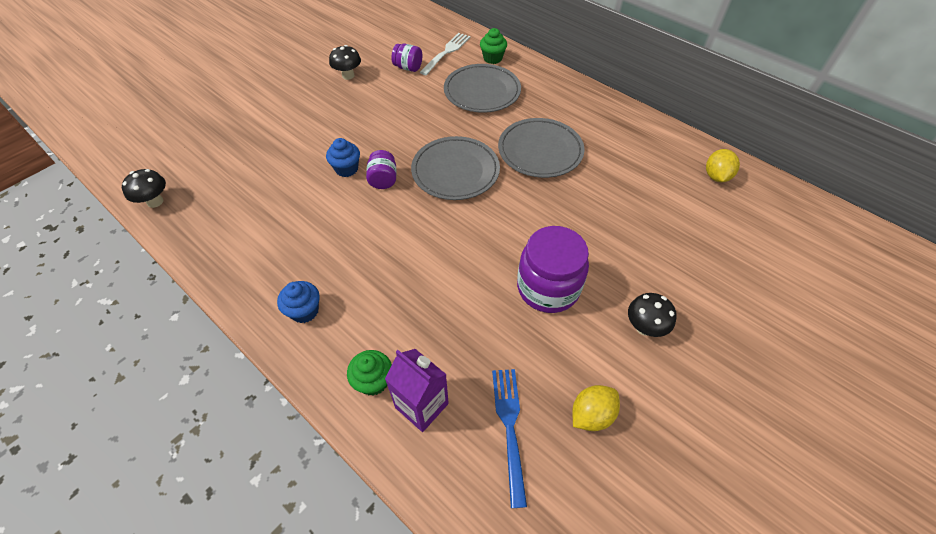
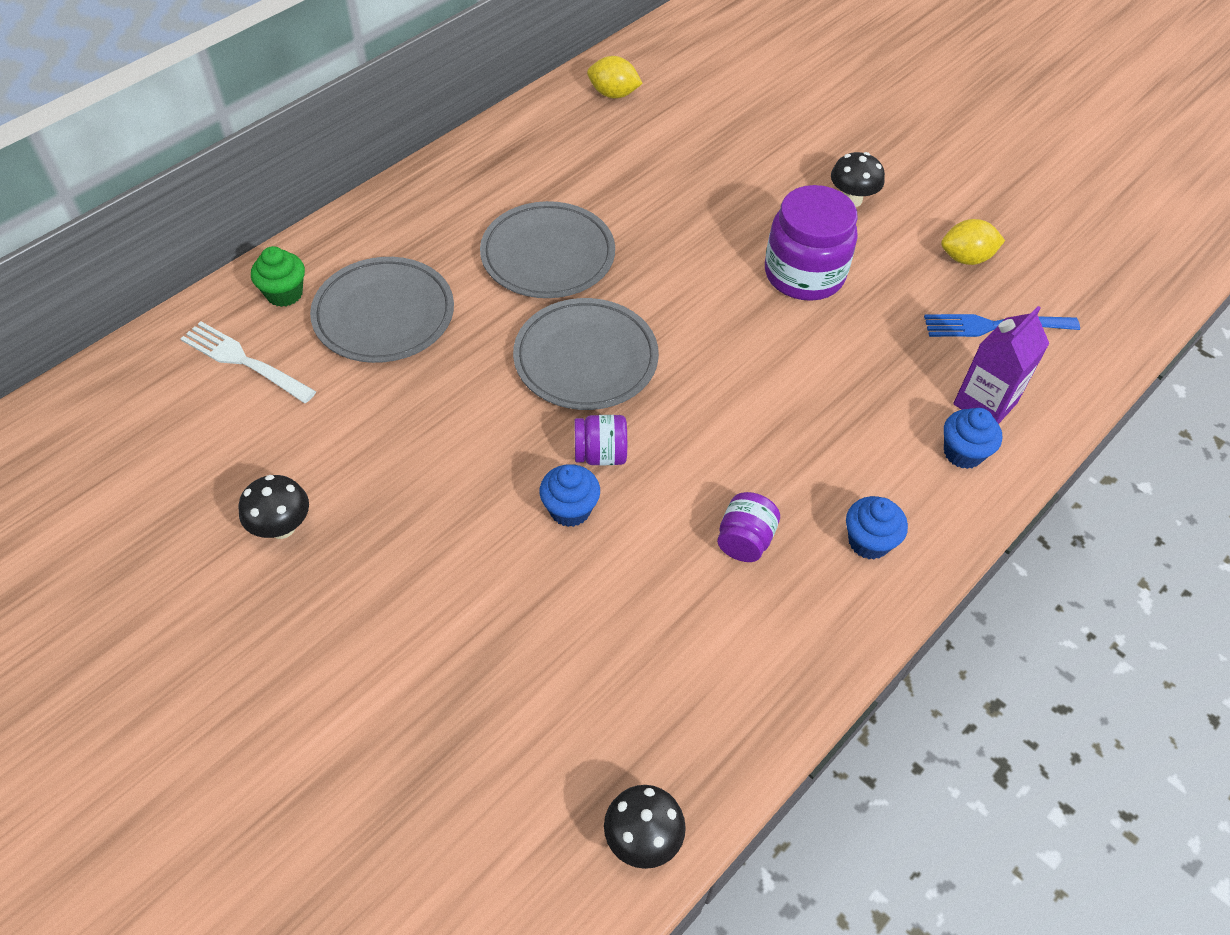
camera: 90 degrees left, 0 degrees up
green cupcake [347,350,392,396] -> blue cupcake [944,408,1002,469]
purple jar [391,44,422,72] -> purple jar moved to [717,492,780,562]
yellow lemon [572,385,620,431] -> yellow lemon turned 60 degrees counterclockwise [941,219,1005,265]

